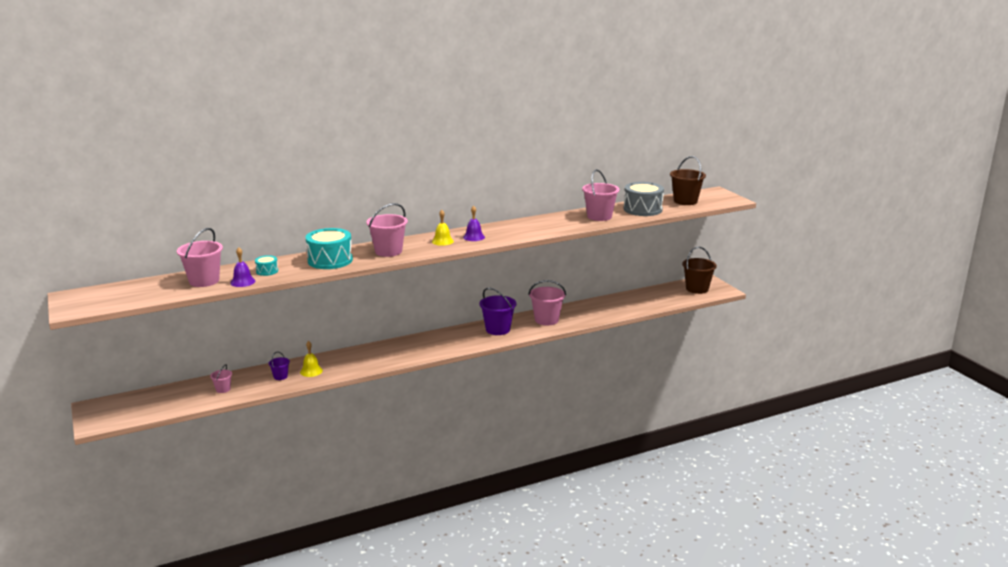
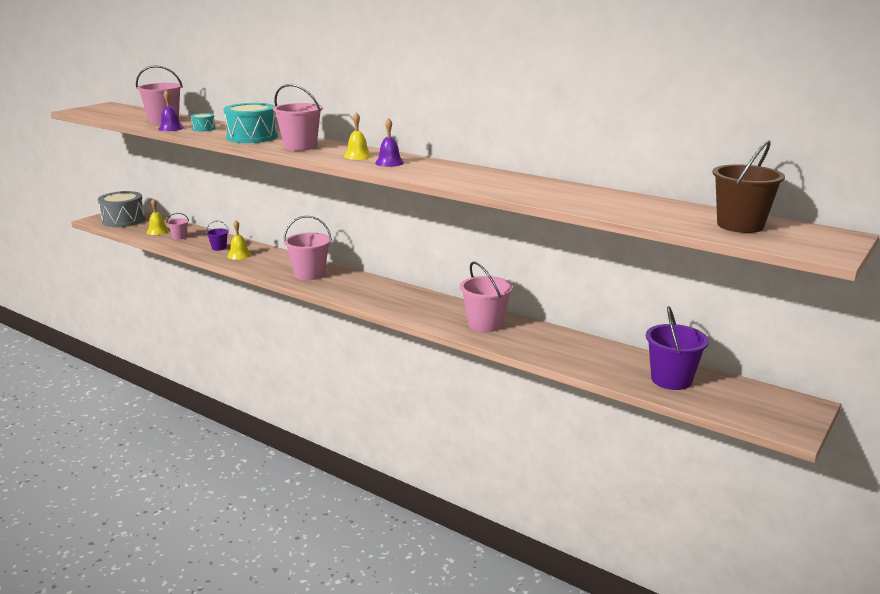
camera: 60 degrees right, 0 degrees up
purple bucket [479,287,516,335] -> purple bucket moved to [646,306,709,390]
pink bucket [582,169,619,221] -> pink bucket moved to [283,215,332,280]
grey drum [624,182,664,216] -> grey drum moved to [98,191,145,227]
brown bucket [682,247,717,294] -> none
none -> yellow bell [146,199,170,235]

